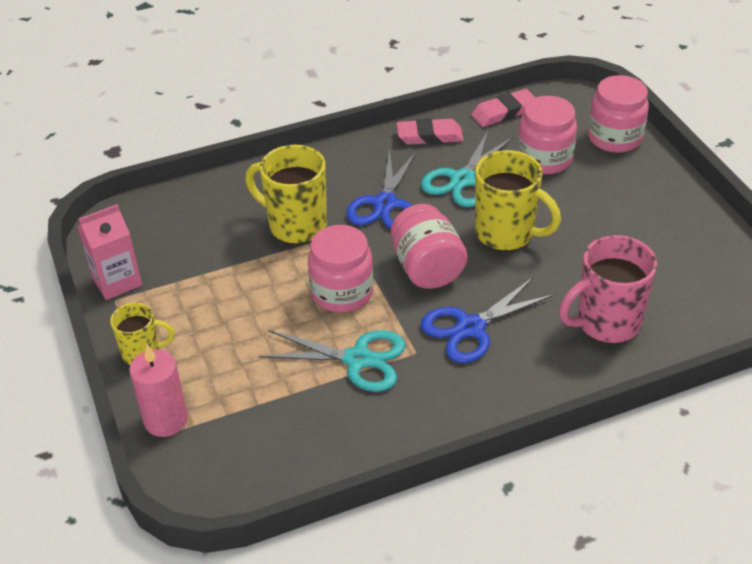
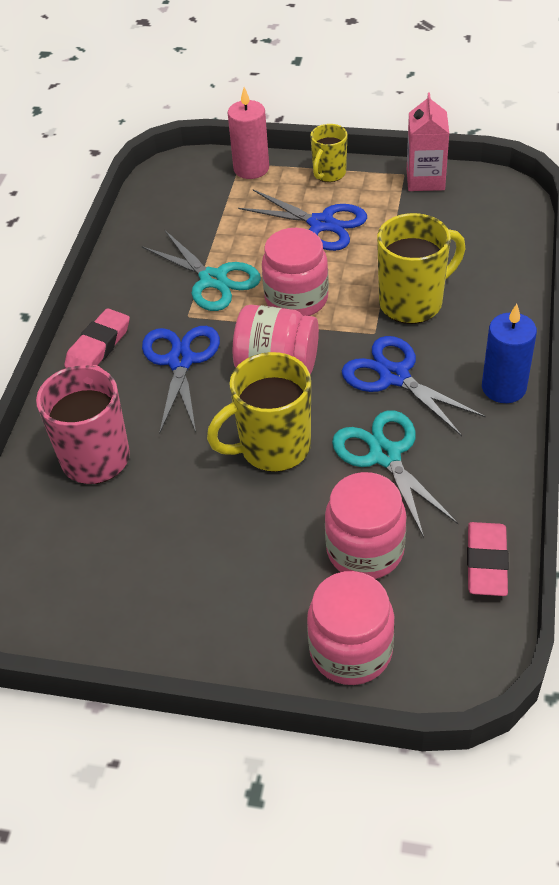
camera: 125 degrees right, 5 degrees up
turquoise scissors [259,330,406,392] -> turquoise scissors turned 90 degrees counterclockwise [142,231,261,311]
pink eraser [397,118,464,145] -> pink eraser moved to [64,308,130,368]
none -> blue scissors [238,190,367,251]
none -> blue candle [482,304,537,403]

